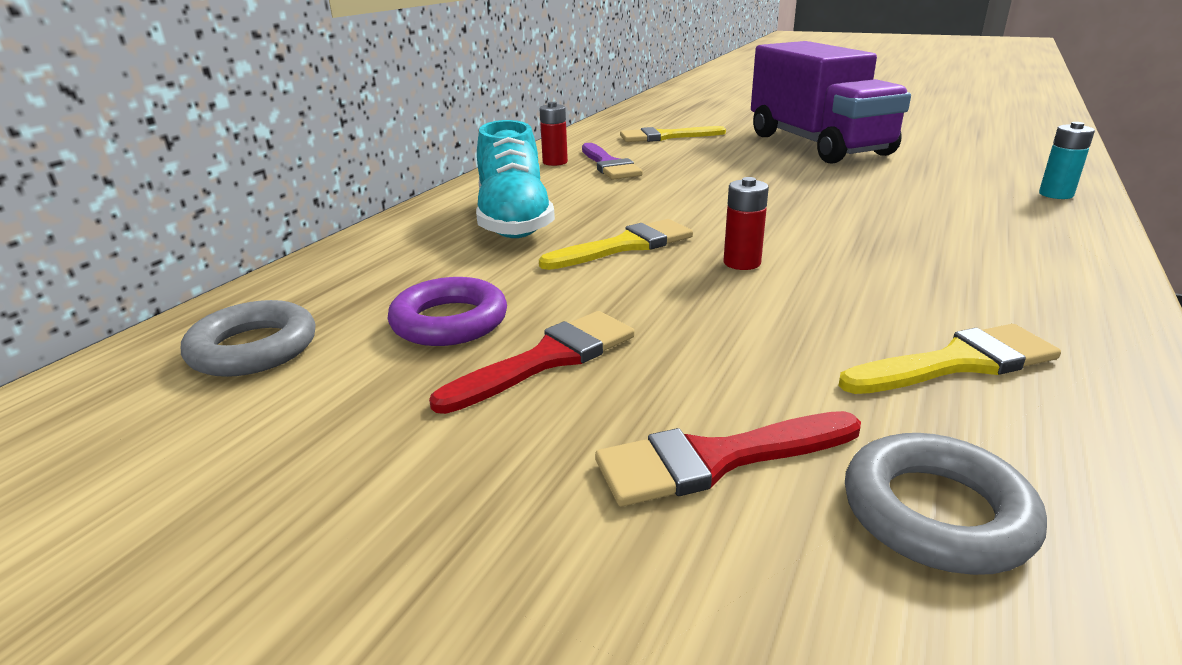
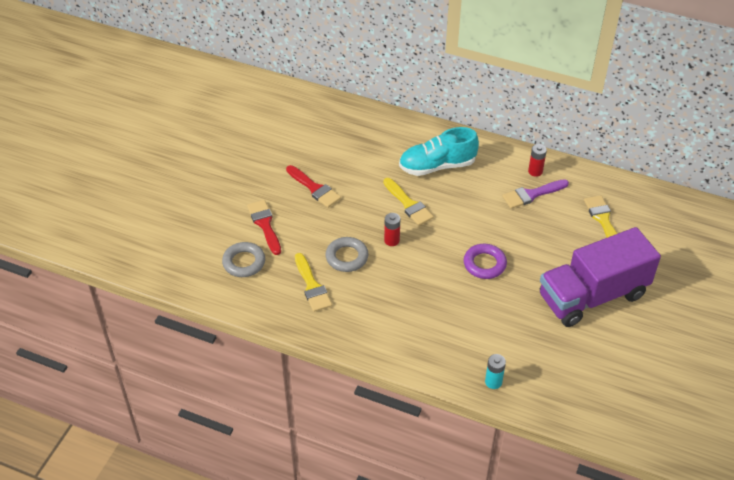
camera: 85 degrees right, 20 degrees up
grey ring [181,300,316,377] -> grey ring moved to [325,237,369,272]
purple ring [387,277,507,346] -> purple ring moved to [464,244,507,279]

